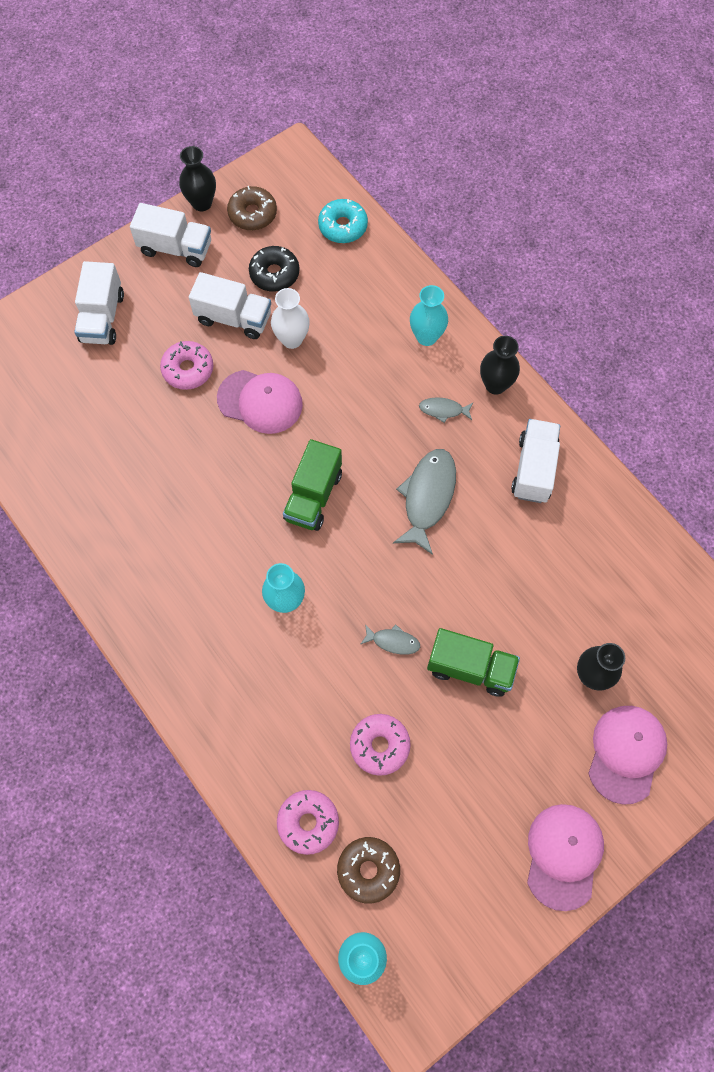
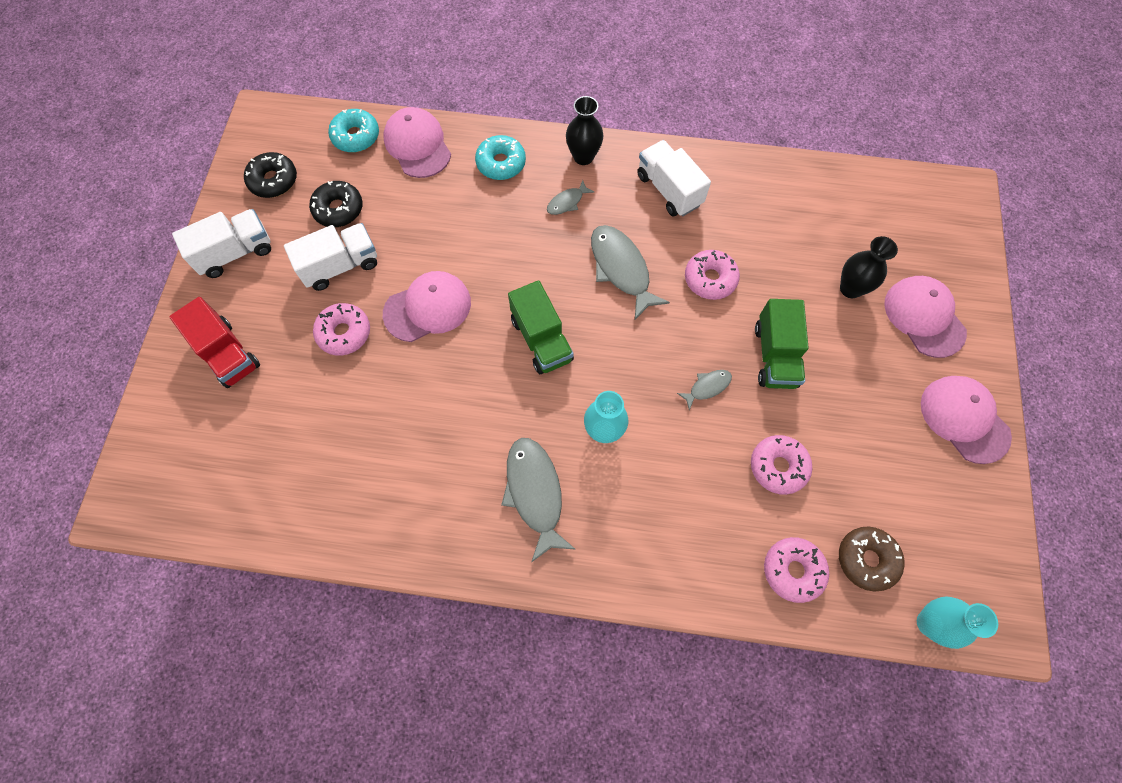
camera: 45 degrees left, 0 degrees up
white truck [74,261,124,345] -> red truck [169,297,260,388]
black vase [179,146,216,211] -> none
brown donut [227,186,277,230] -> black donut [244,152,297,198]
white vase [271,288,310,349] -> none
turquoise vase [410,285,448,346] -> turquoise donut [475,135,526,180]
green truck [427,628,520,697] -> green truck turned 120 degrees clockwise [755,299,809,389]
none -> pink cap [384,107,451,178]
none -> grey fish [501,438,576,562]
none -> pink donut [685,250,740,300]

